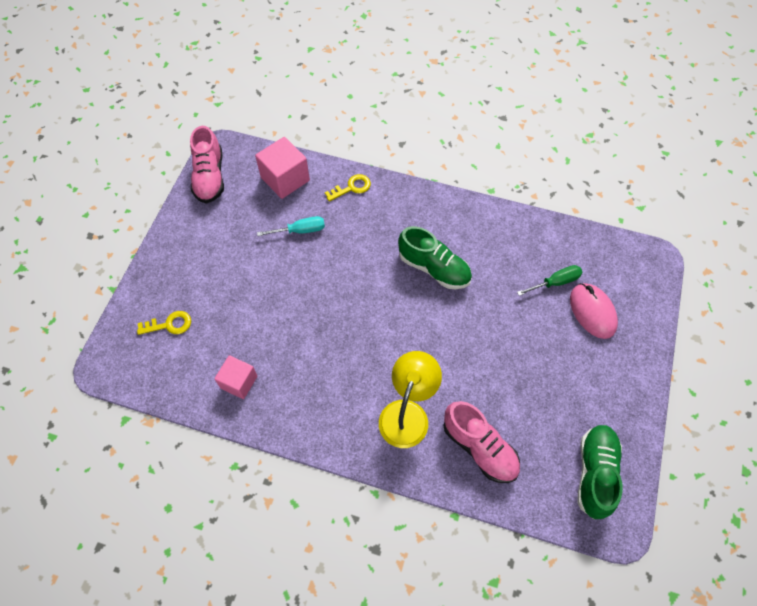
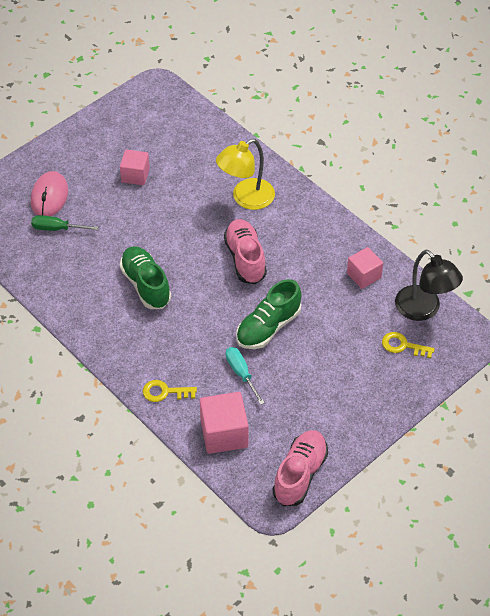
camera: 150 degrees left, 10 degrees down
turquoise screwdriver [257,216,325,236] -> turquoise screwdriver turned 45 degrees clockwise [226,347,265,405]
pink shoe [443,401,520,483] -> pink shoe moved to [224,219,267,284]
green shoe [577,425,623,519] -> green shoe moved to [236,279,301,349]
none -> pink cube [120,149,150,185]
none -> black lamp [395,250,463,321]

